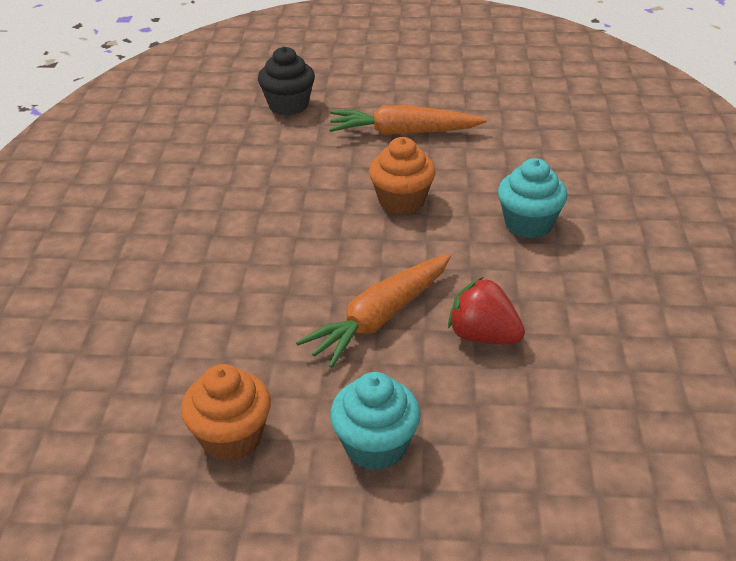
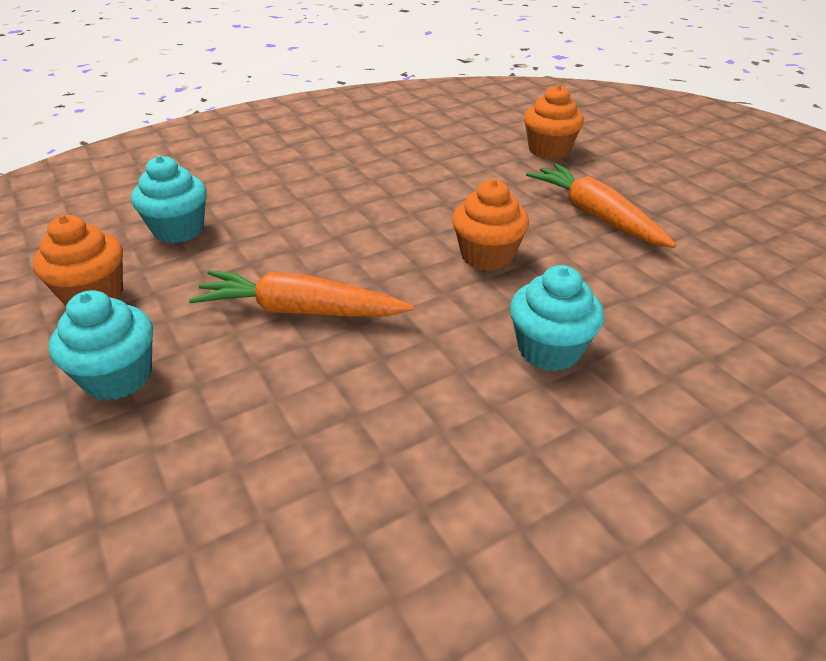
camera: 55 degrees right, 0 degrees up
black cupcake [258,46,315,116] -> orange cupcake [524,85,584,160]
red strawberry [448,277,525,344] -> none
none -> turquoise cupcake [131,156,207,243]

